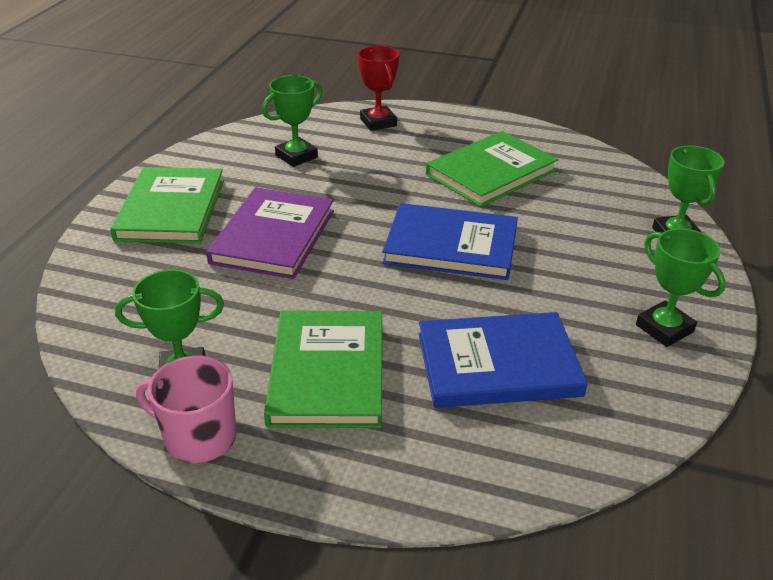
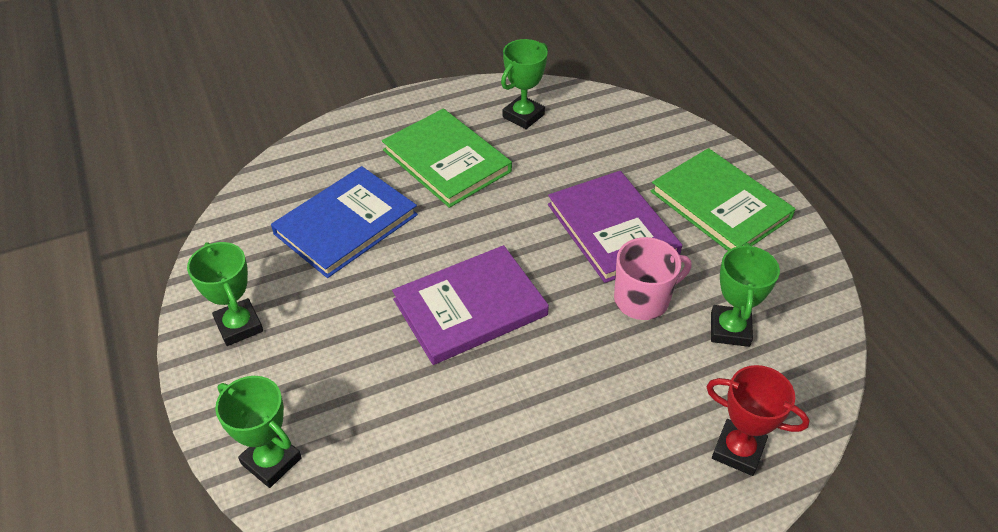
camera: 140 degrees right, 10 degrees up
pink mug [136,355,236,463] -> pink mug moved to [614,237,691,320]
blue book [382,203,518,280] -> purple book [392,245,549,365]
green book [426,131,558,207] -> none
green trophy [636,228,726,347] -> green trophy turned 45 degrees clockwise [187,242,263,346]

